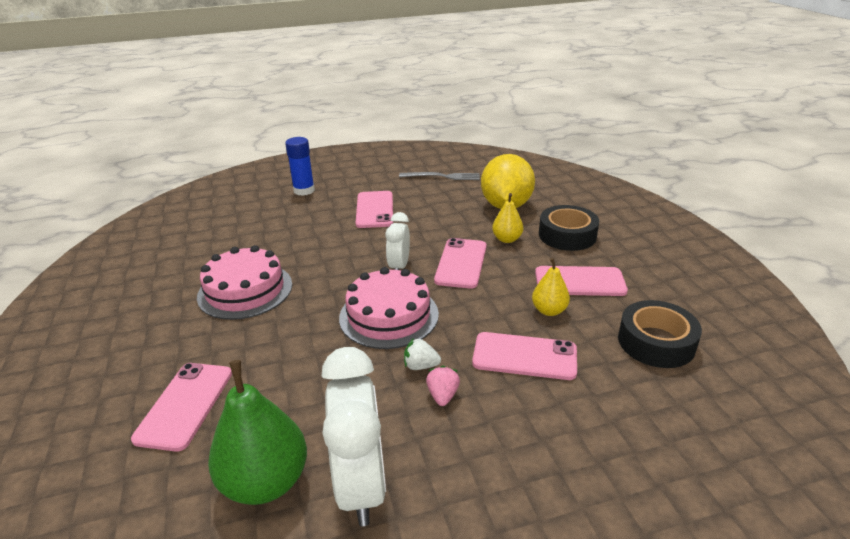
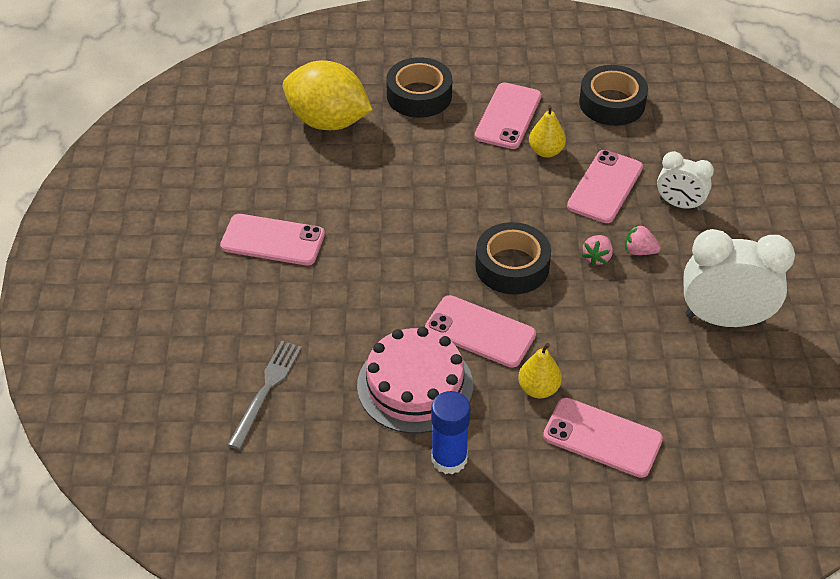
camera: 75 degrees left, 15 degrees up
green pear [208,360,307,505] -> none
blue glue stick [285,137,315,196] -> blue glue stick moved to [431,391,471,474]
pink cake [339,267,439,349] -> black tape [475,222,551,294]
white clock [385,212,410,270] -> white clock moved to [657,151,714,211]
grey fork [399,172,480,180] -> grey fork moved to [228,341,302,449]
white strawberry [404,338,441,370] -> pink strawberry [582,235,613,266]
pink phone [434,238,486,289] -> pink phone moved to [425,295,536,368]
yellow pear [492,193,523,243] -> yellow pear moved to [518,343,562,398]

